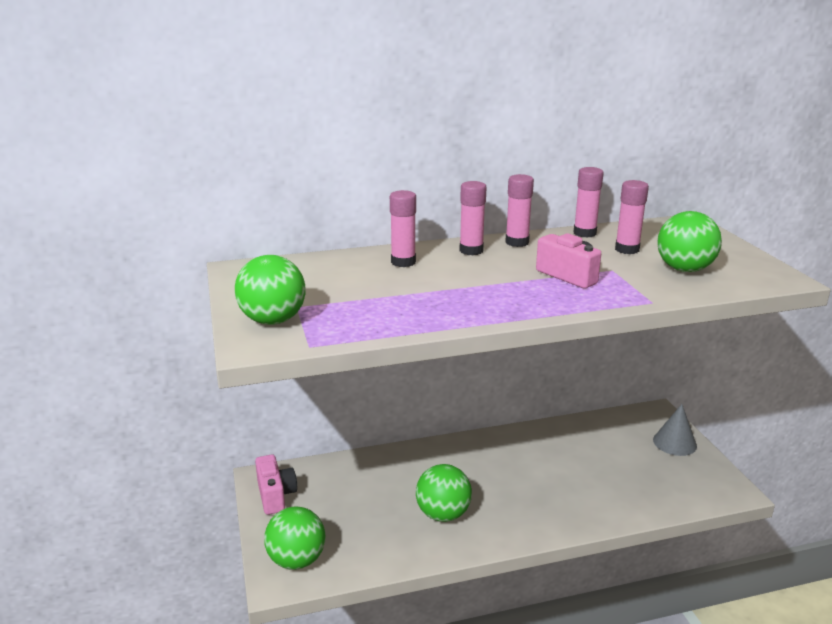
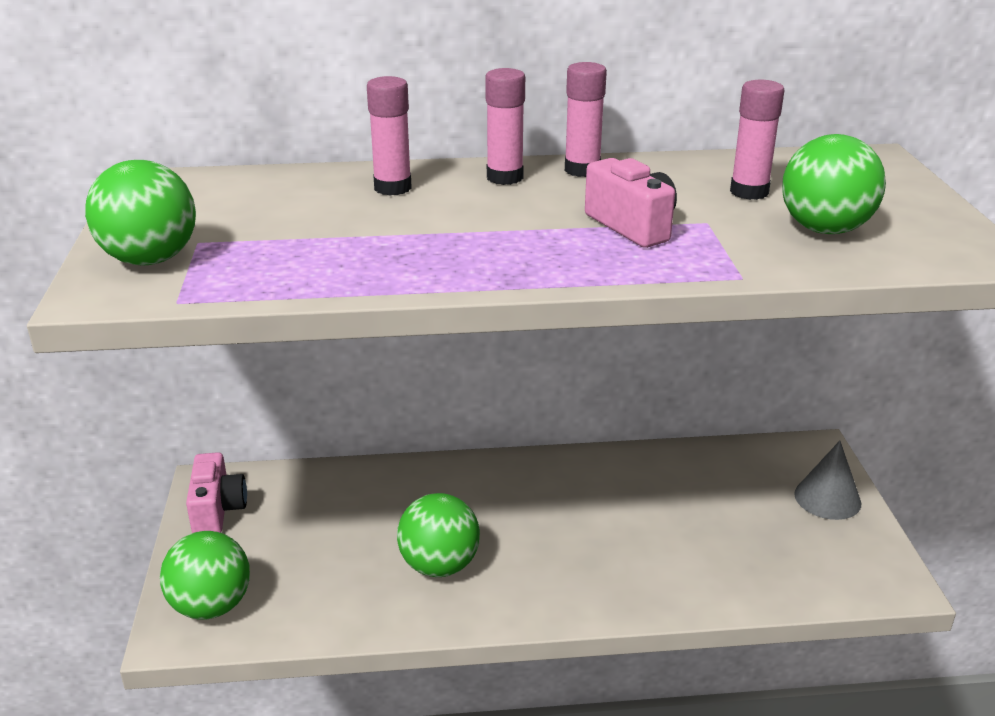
camera: 10 degrees right, 5 degrees up
pink glue stick [574,167,604,238] -> none

